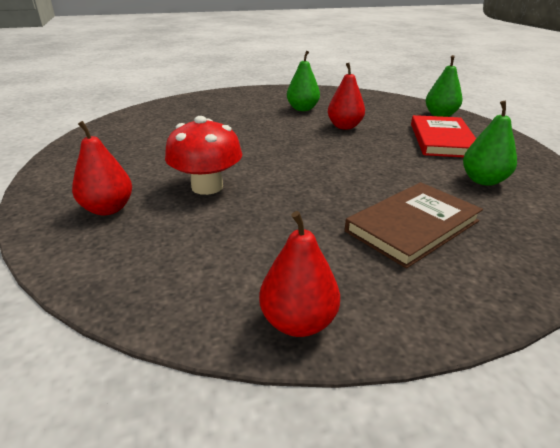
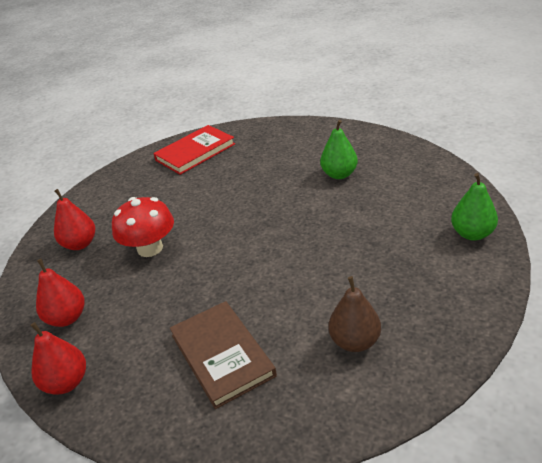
camera: 45 degrees right, 5 degrees up
red pear [328,63,365,129] -> red pear moved to [36,259,85,327]
brown book [345,182,483,268] -> brown book turned 60 degrees clockwise [170,301,277,409]
red book [411,115,476,158] -> red book moved to [153,125,235,175]
green pear [463,101,517,186] -> brown pear [328,276,381,352]

